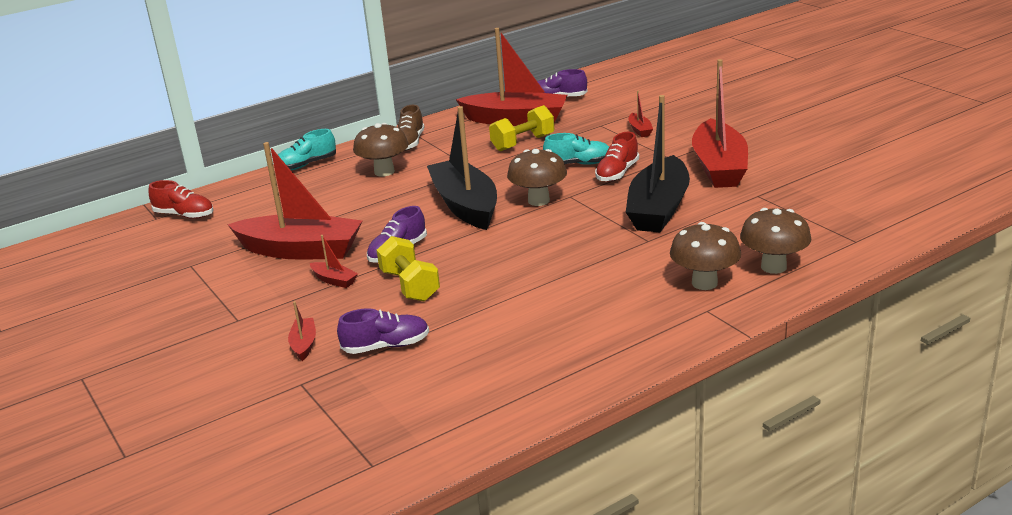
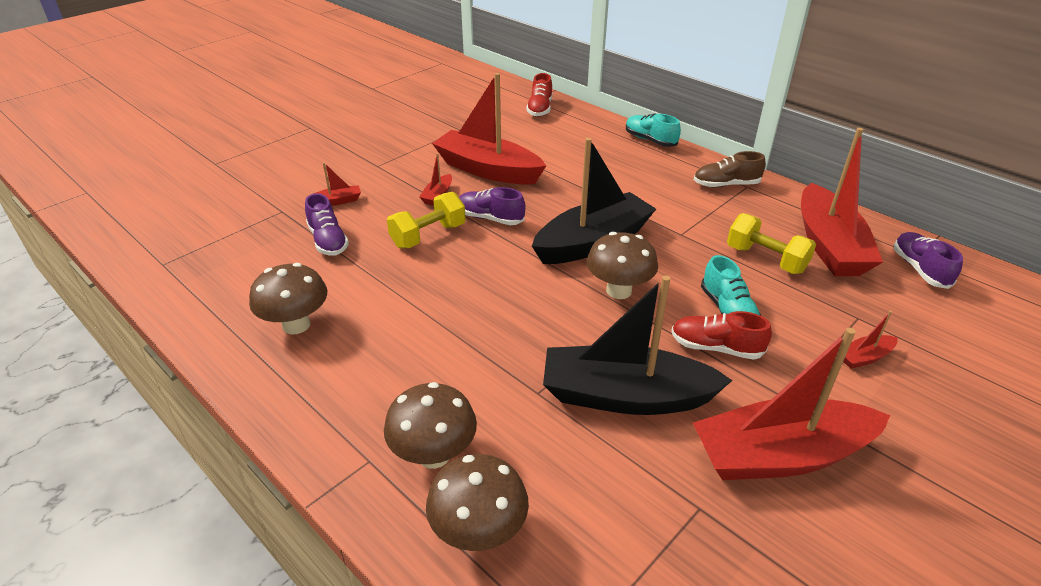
camera: 75 degrees right, 10 degrees up
red boat [227,142,362,260] -> red boat turned 120 degrees clockwise [432,73,546,184]
brown mushroom [353,123,409,177] -> brown mushroom moved to [249,263,327,334]

